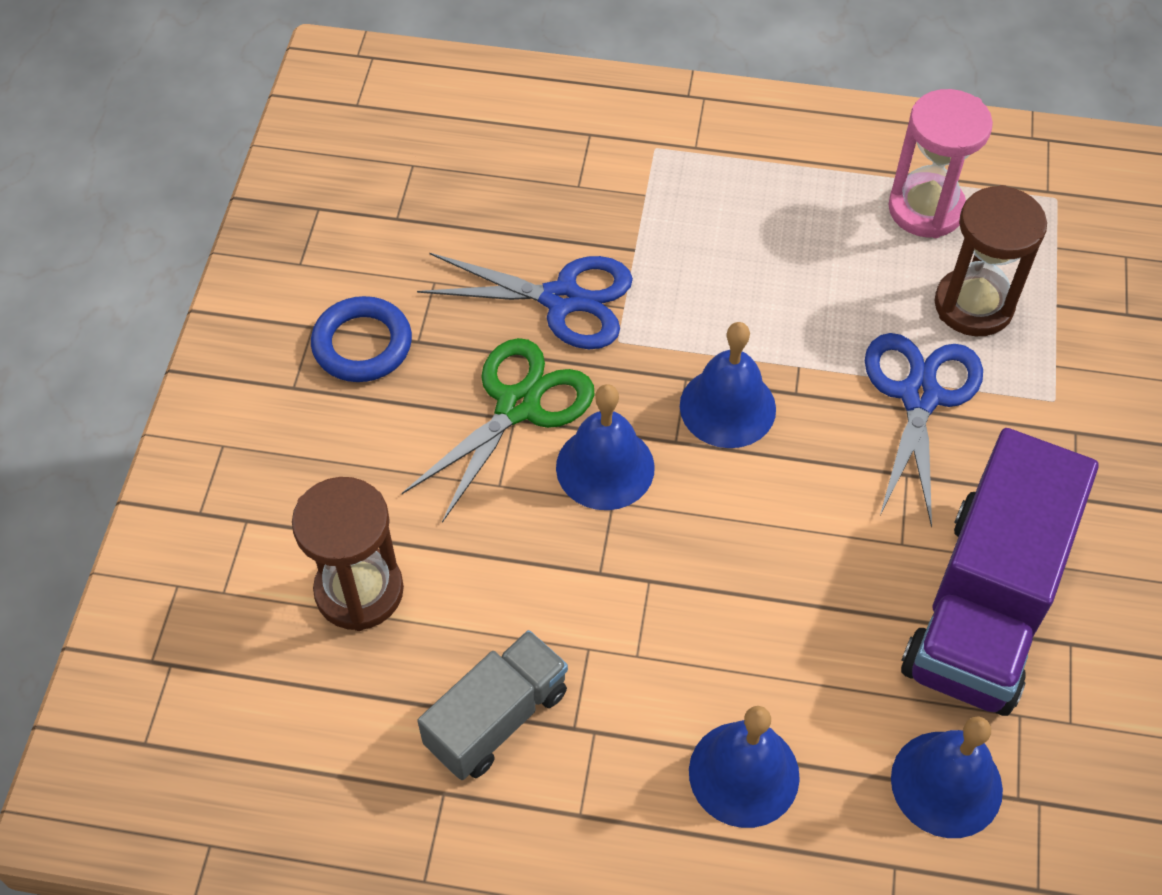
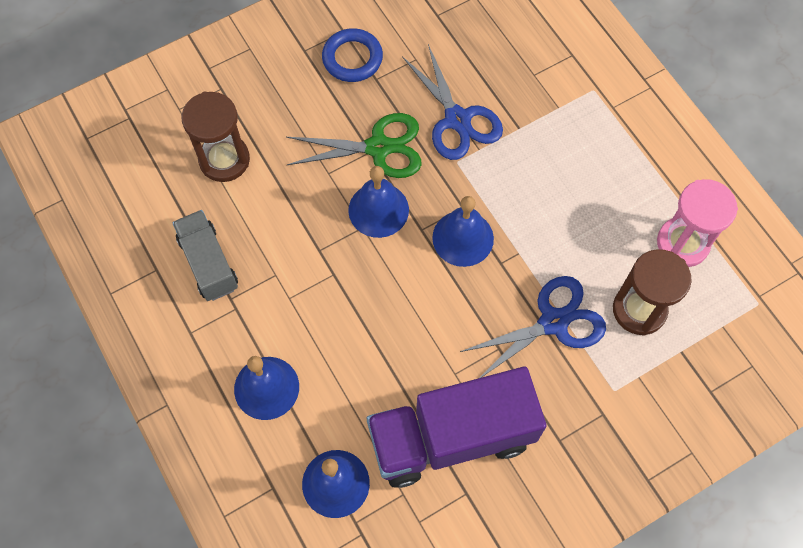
camera: 50 degrees right, 10 degrees up
grey truck [417,630,568,780] -> grey truck turned 120 degrees counterclockwise [173,210,238,301]

